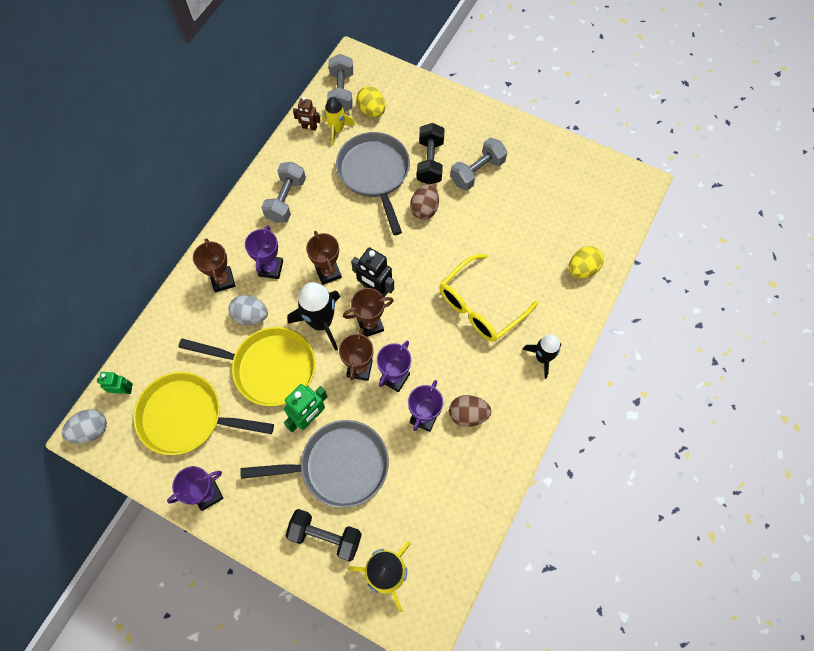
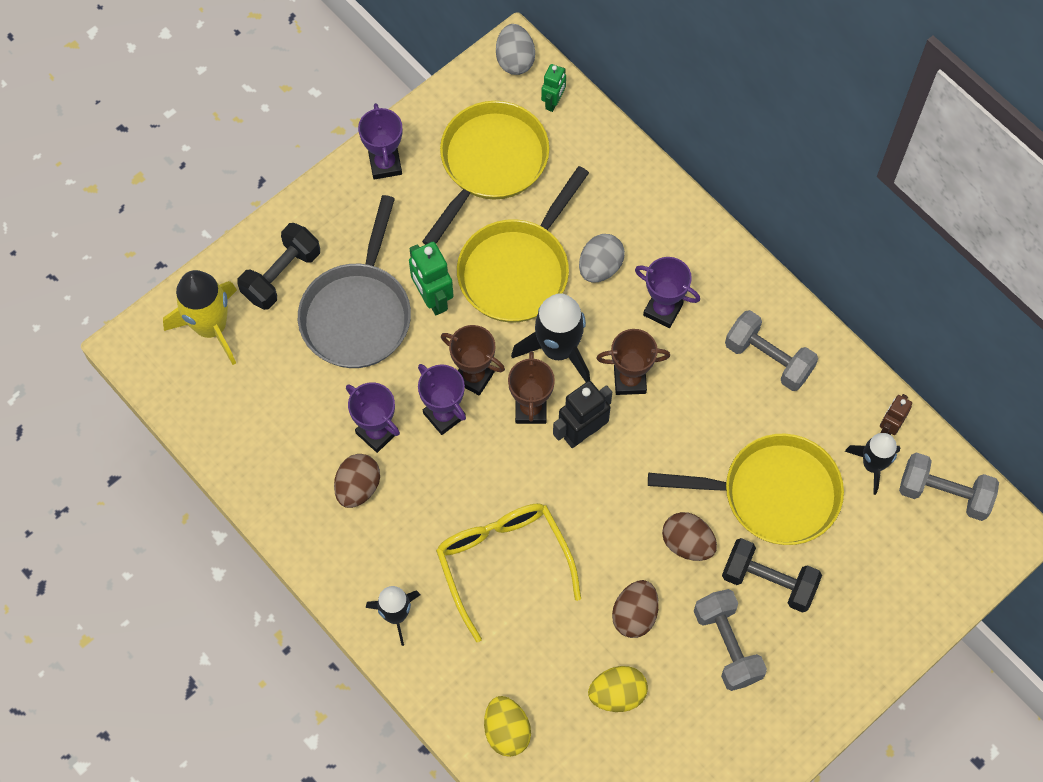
camera: 110 degrees right, 0 degrees up
brown trophy [193,238,235,292] -> none
yellow rocket [323,97,355,146] -> black rocket [845,433,900,495]
grey pan [336,132,410,235] -> yellow pan [648,434,844,545]
yellow egg [356,86,385,117] -> yellow egg moved to [588,666,648,712]
none -> brown egg [612,580,659,638]

